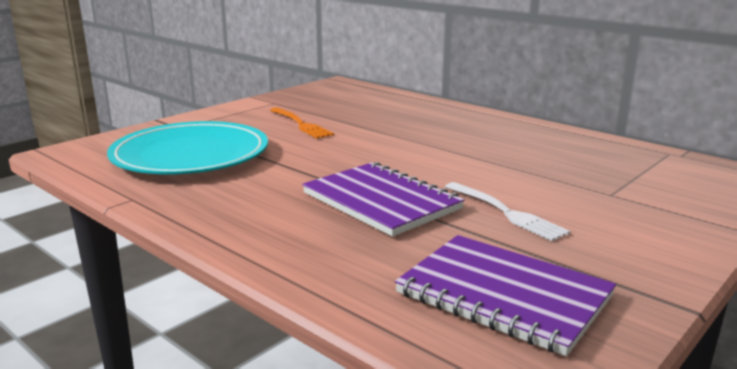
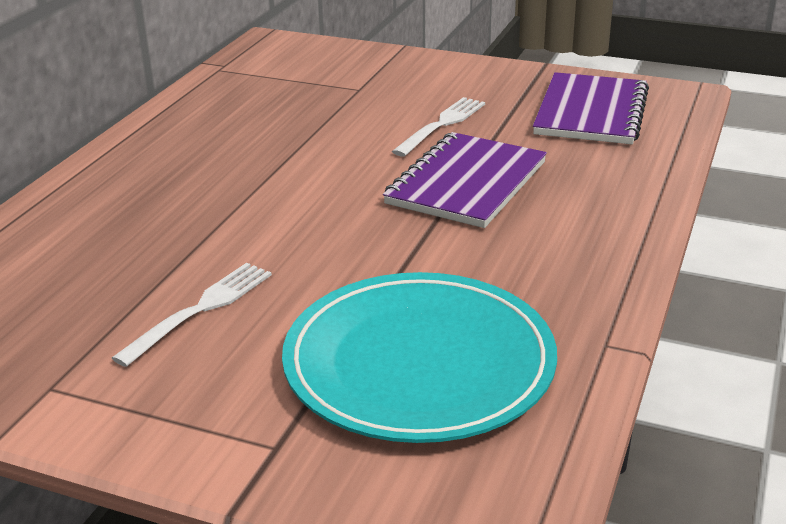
camera: 110 degrees left, 10 degrees up
orange fork [270,107,334,139] -> white fork [112,263,272,367]

